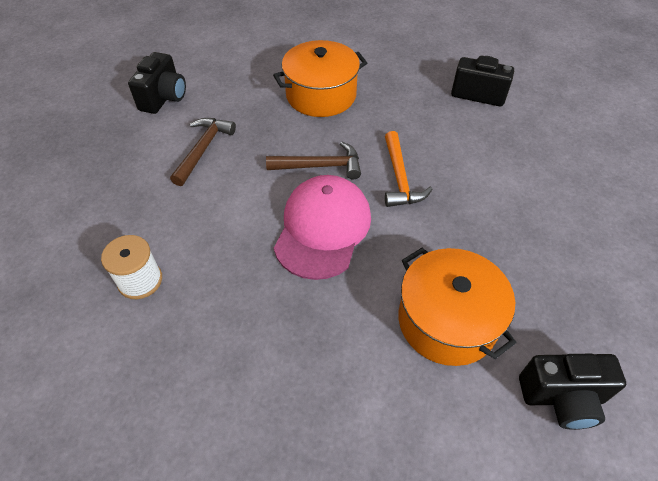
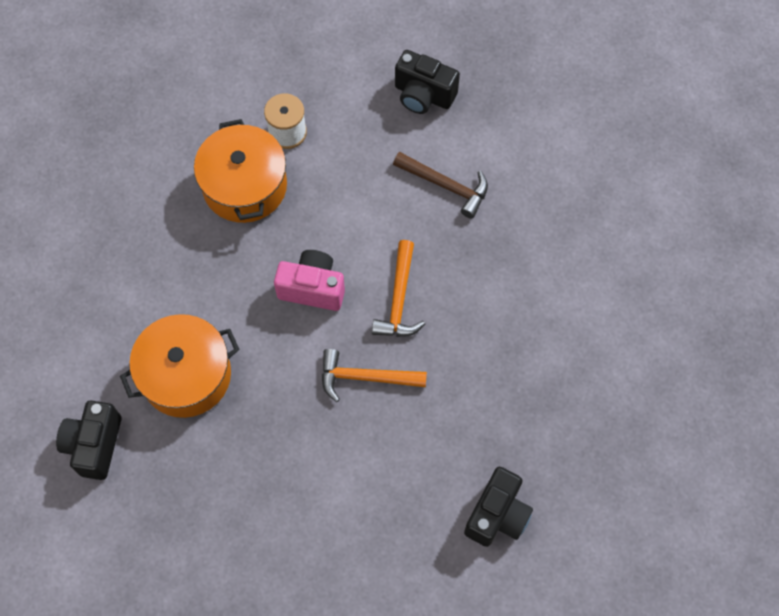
camera: 100 degrees right, 15 degrees up
black camera [128,52,186,114] -> black camera moved to [395,50,460,114]
brown hammer [266,142,361,179] -> orange hammer [372,240,425,337]
orange pot [273,40,367,117] -> orange pot moved to [194,119,287,223]
pink cap [274,175,371,280] -> pink camera [274,250,345,311]

